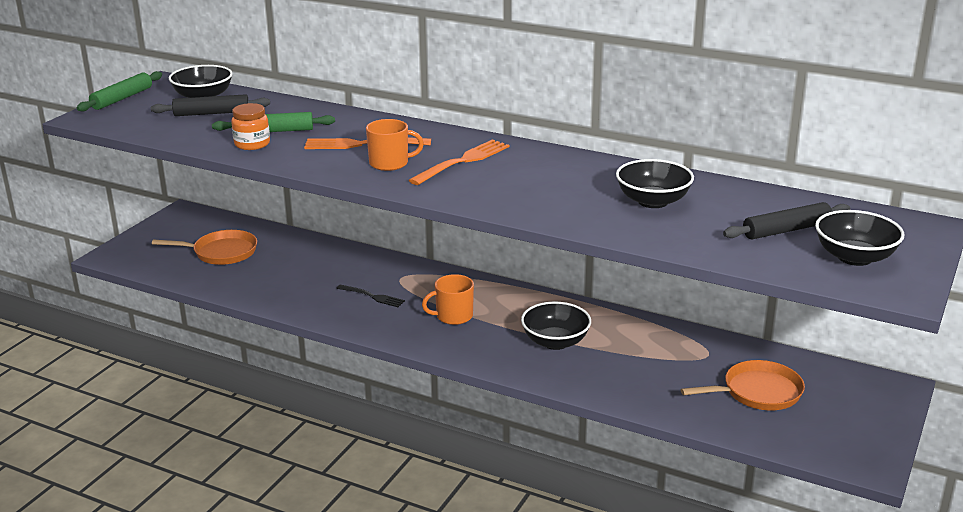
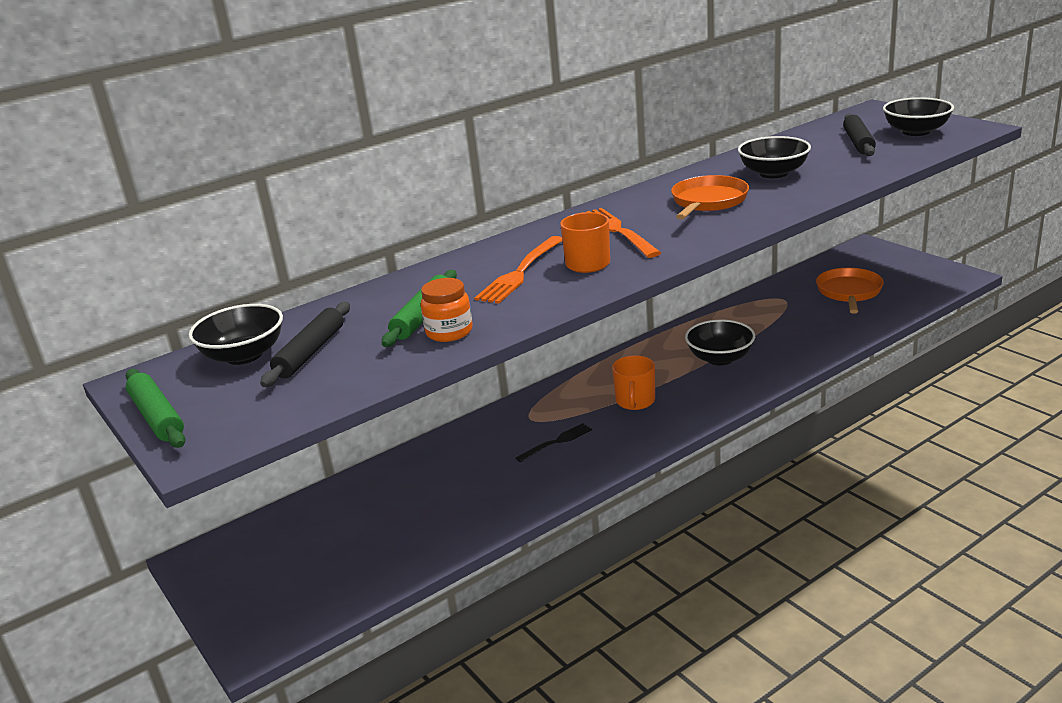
camera: 60 degrees left, 0 degrees up
orange pan [152,230,257,265] -> orange pan moved to [671,175,749,219]

